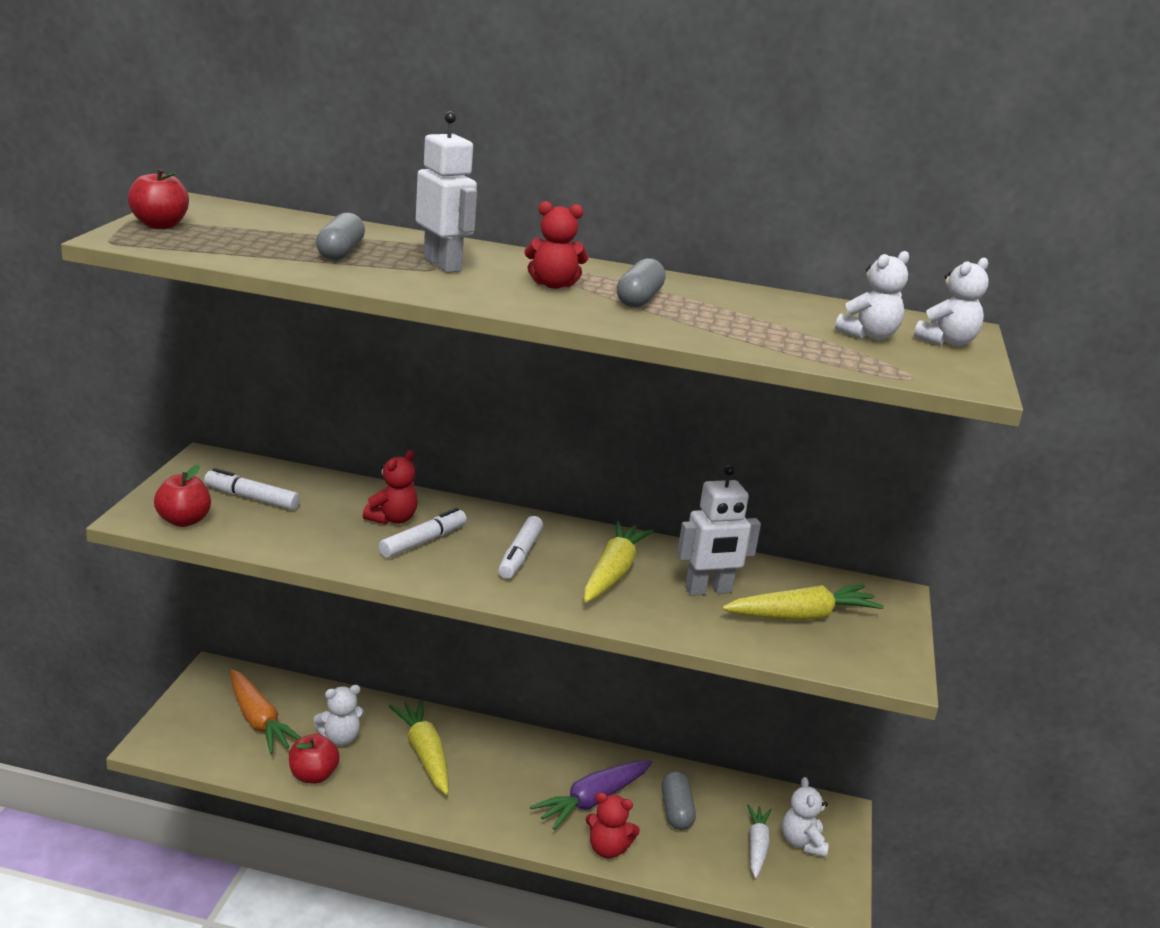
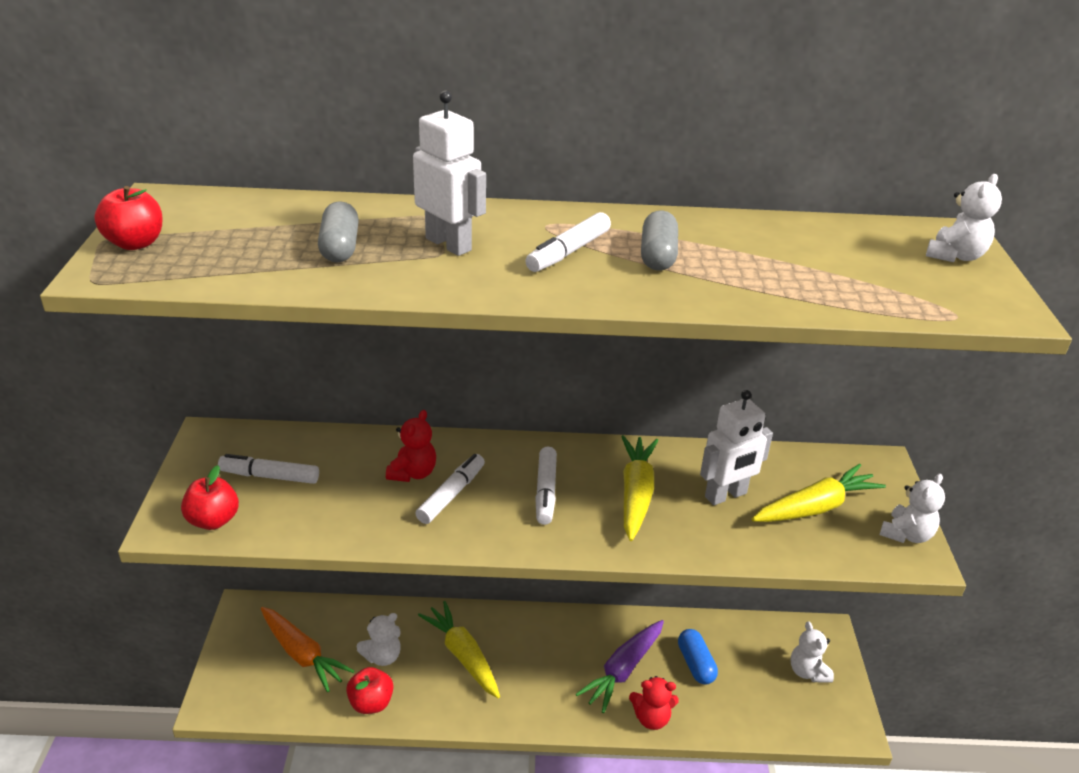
camera: 10 degrees left, 10 degrees up
red teddy bear [524,201,588,289] -> white marker [525,212,611,272]
grey capsule [661,771,696,830] -> blue capsule [678,629,718,685]
white carrot [747,804,772,878] -> none
white teddy bear [835,251,909,340] -> white teddy bear moved to [880,474,945,543]

